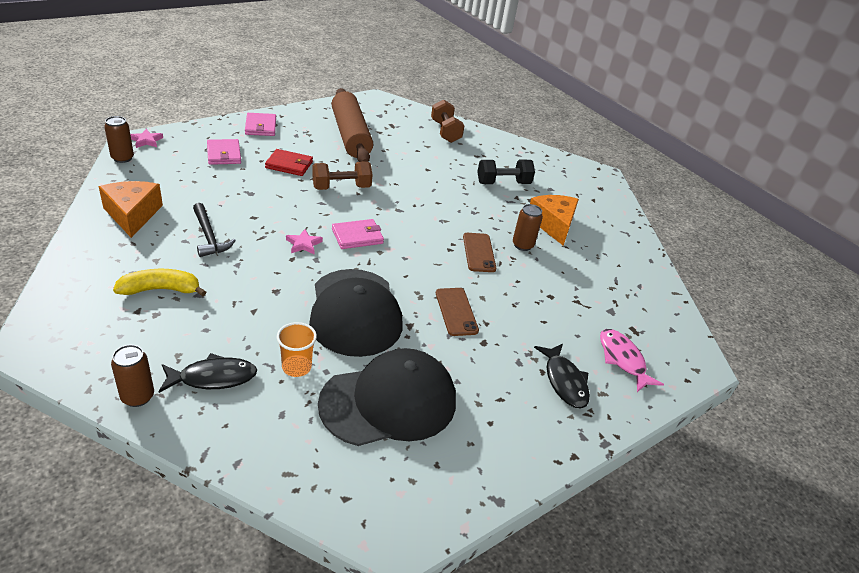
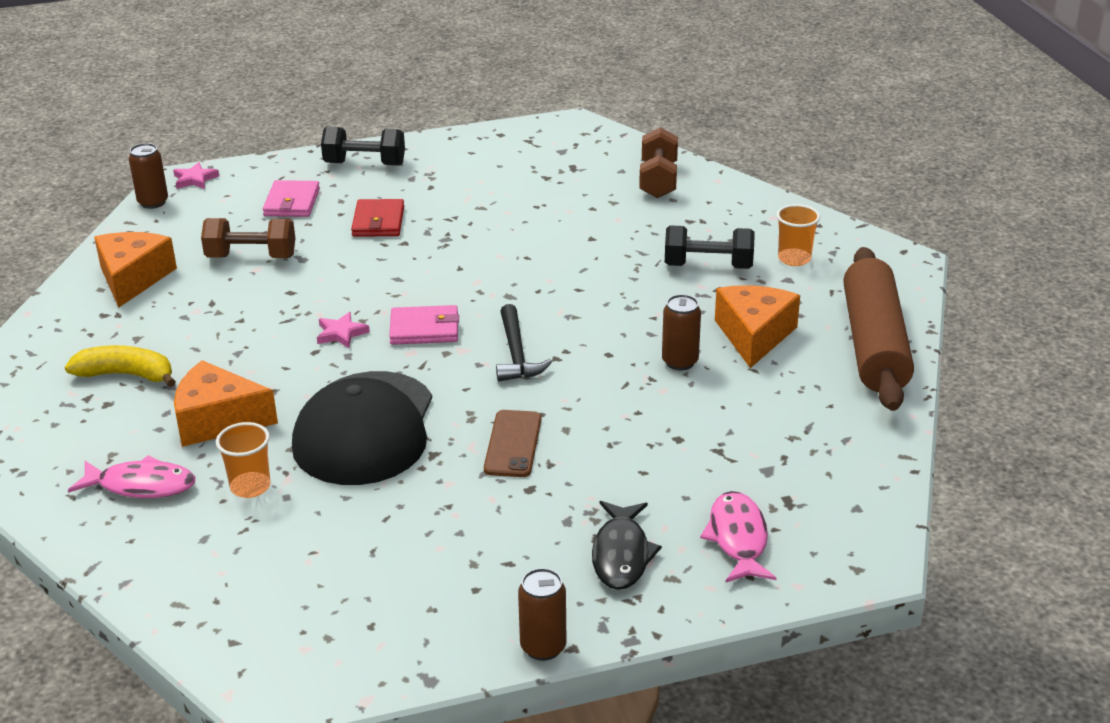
camera: 25 degrees right, 5 degrees down
brown can [111,345,154,407] -> brown can moved to [518,568,566,661]
black fish [158,353,257,393] -> pink fish [68,455,195,498]
black hammer [193,203,236,257] -> black hammer moved to [496,304,552,381]
pink wallet [245,113,276,136] -> black dumbbell [321,126,405,166]
red wallet [265,149,313,176] -> red wallet turned 60 degrees clockwise [351,199,404,237]
brown dumbbell [312,162,372,190] -> brown dumbbell moved to [201,218,295,258]
black cap [318,348,456,446] -> none
brown rolling pin [332,88,373,162] -> brown rolling pin moved to [843,247,914,411]
brown phone [463,233,496,272] -> none
none -> orange cheese [174,360,278,447]
none -> orange cup [776,204,820,266]

